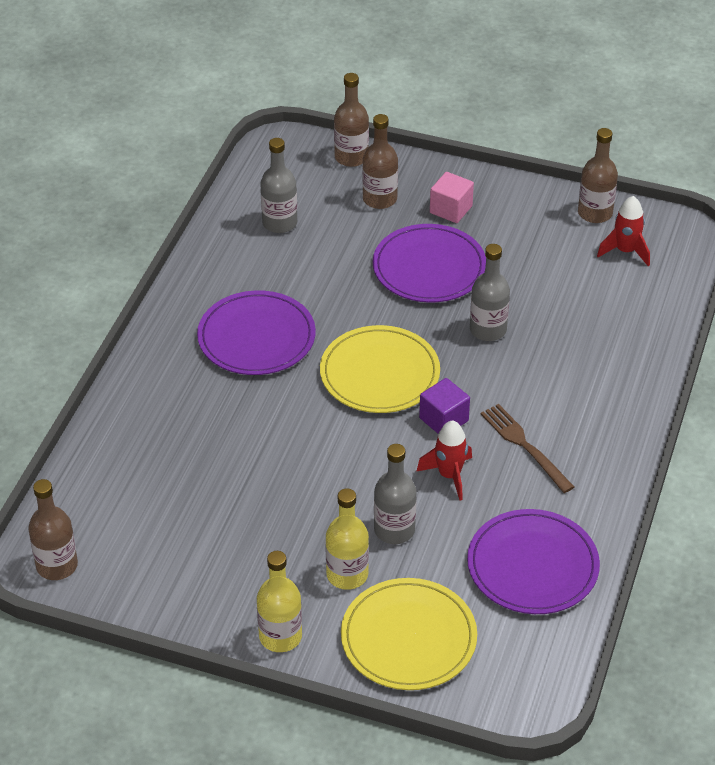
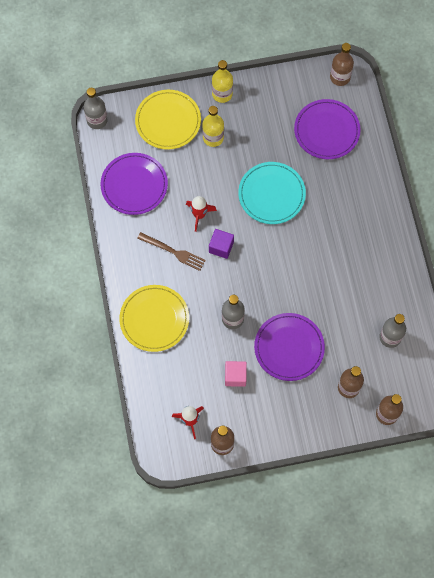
camera: 150 degrees right, 25 degrees up
purple plate [197,290,316,375] -> purple plate moved to [294,99,361,159]
yellow plate [320,325,440,413] -> yellow plate moved to [119,285,189,352]
grey bottle [374,444,417,544] -> grey bottle moved to [84,88,108,129]
pink cube [430,172,474,223] -> pink cube moved to [225,361,247,387]
none -> turquoise plate [238,162,306,224]

